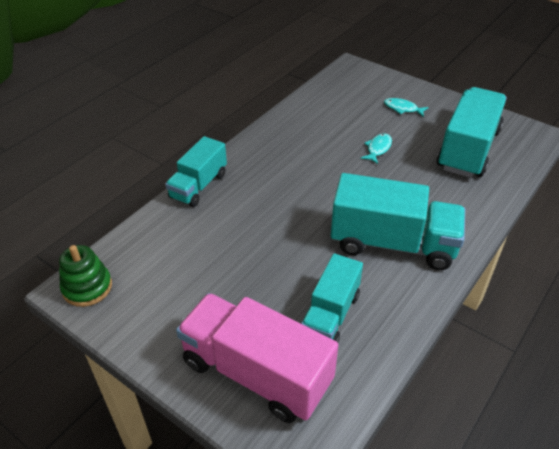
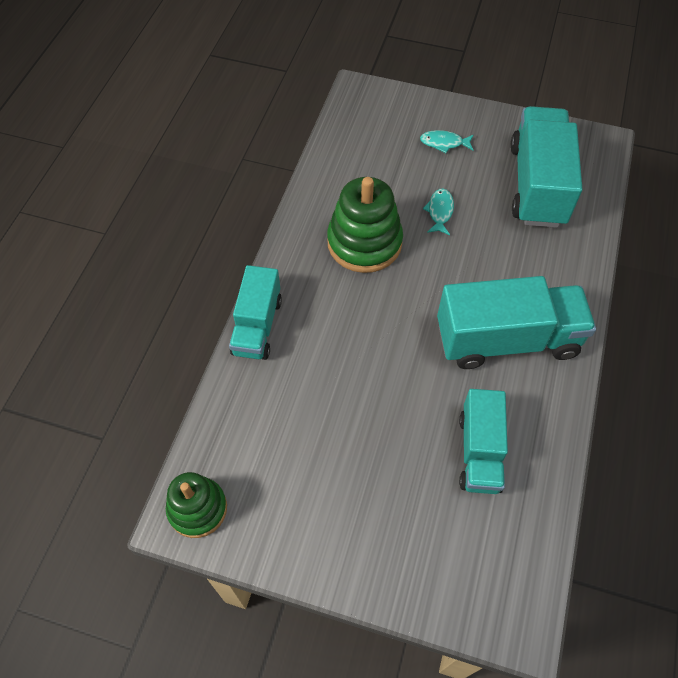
camera: 20 degrees left, 15 degrees up
pink truck [176,293,338,423] -> none
none -> green stacking toy [327,177,403,273]

